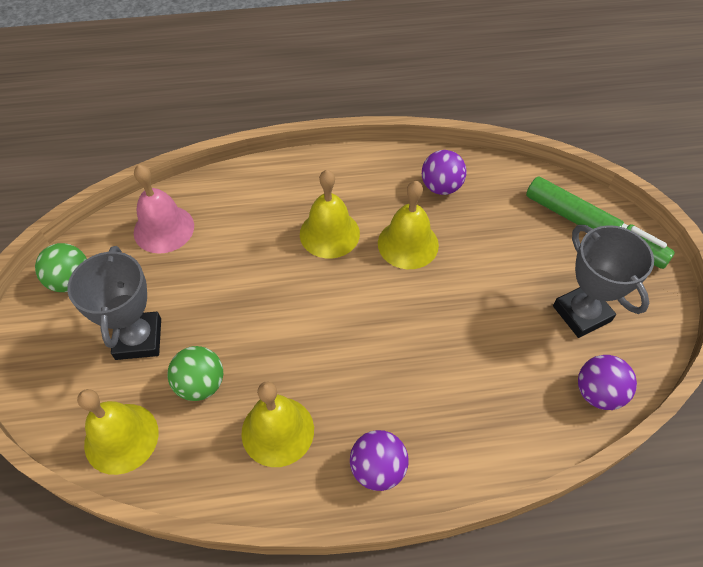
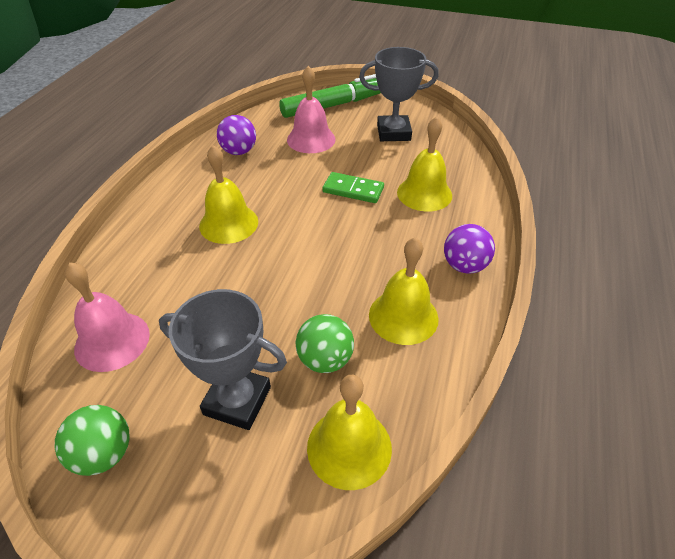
camera: 65 degrees left, 10 degrees down
yellow bell [378,181,439,269] -> yellow bell moved to [397,116,452,212]
purple ball [578,355,637,410] -> none
none -> pink bell [287,66,336,153]
none -> green domino [322,172,384,203]

